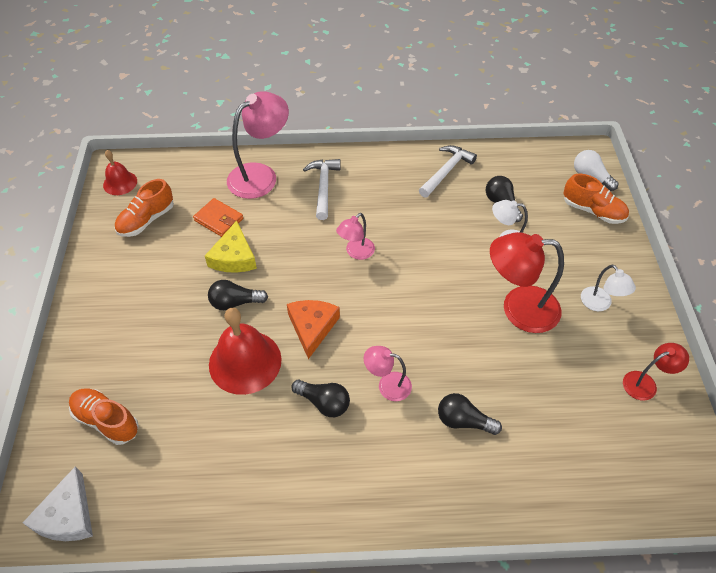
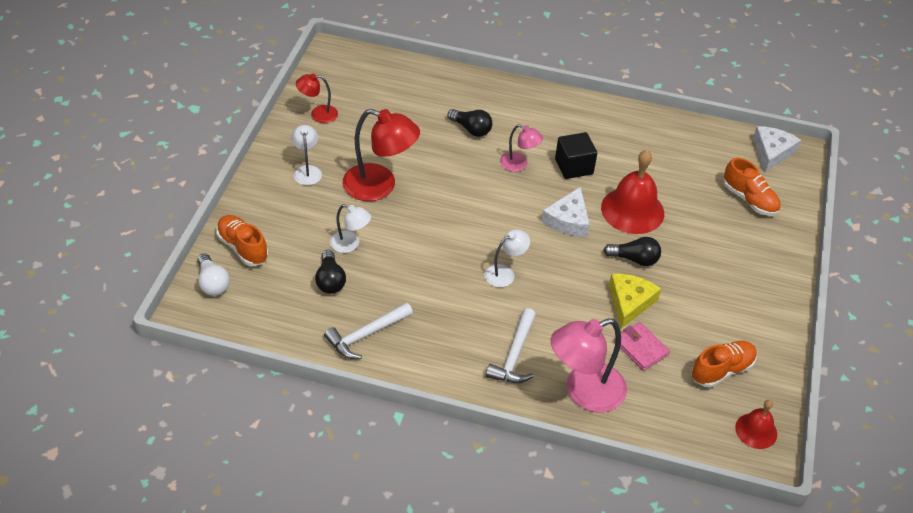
camera: 165 degrees left, 5 degrees down
orange wallet [193,198,243,237] -> pink wallet [614,322,670,371]
orange cheese [287,300,340,359] -> white cheese [541,187,590,237]
black light bulb [291,380,350,417] -> black cube [555,132,597,179]
pink lamp [336,213,375,260] -> white lamp [484,229,530,287]

